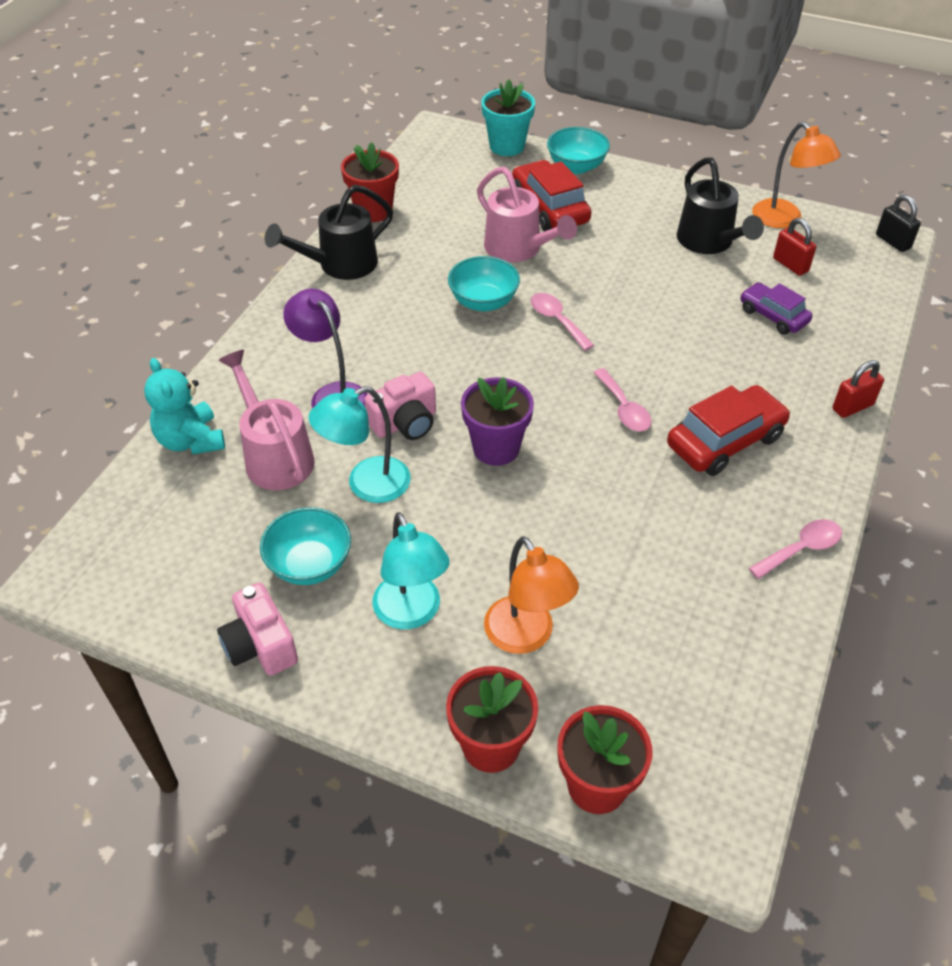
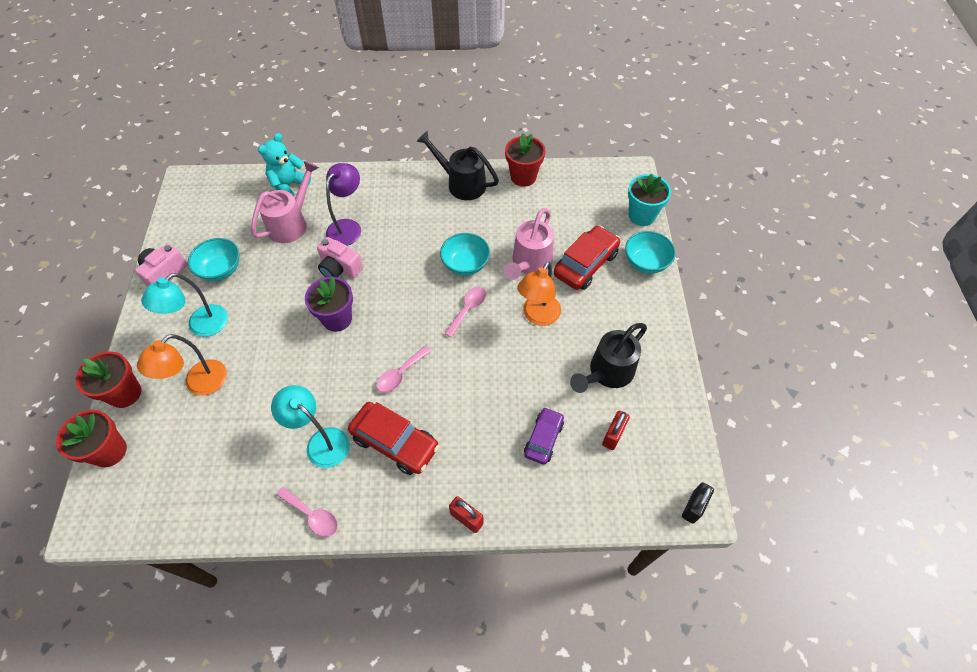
camera: 65 degrees right, 10 degrees up
turquoise lamp [309,386,411,503] -> turquoise lamp moved to [271,385,350,468]
orange lamp [752,122,841,228] -> orange lamp moved to [517,262,561,326]

